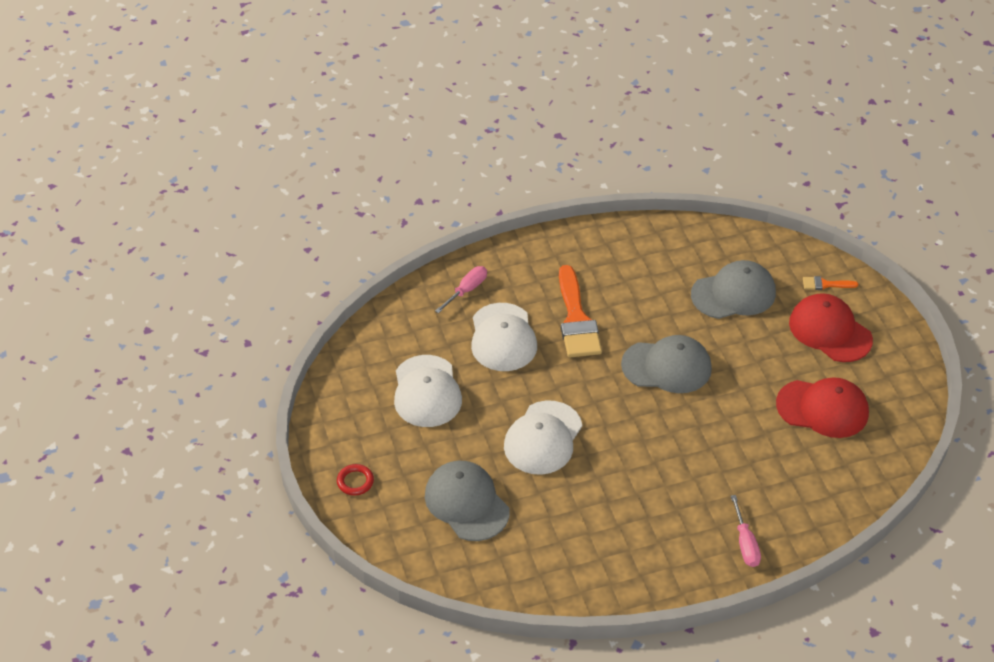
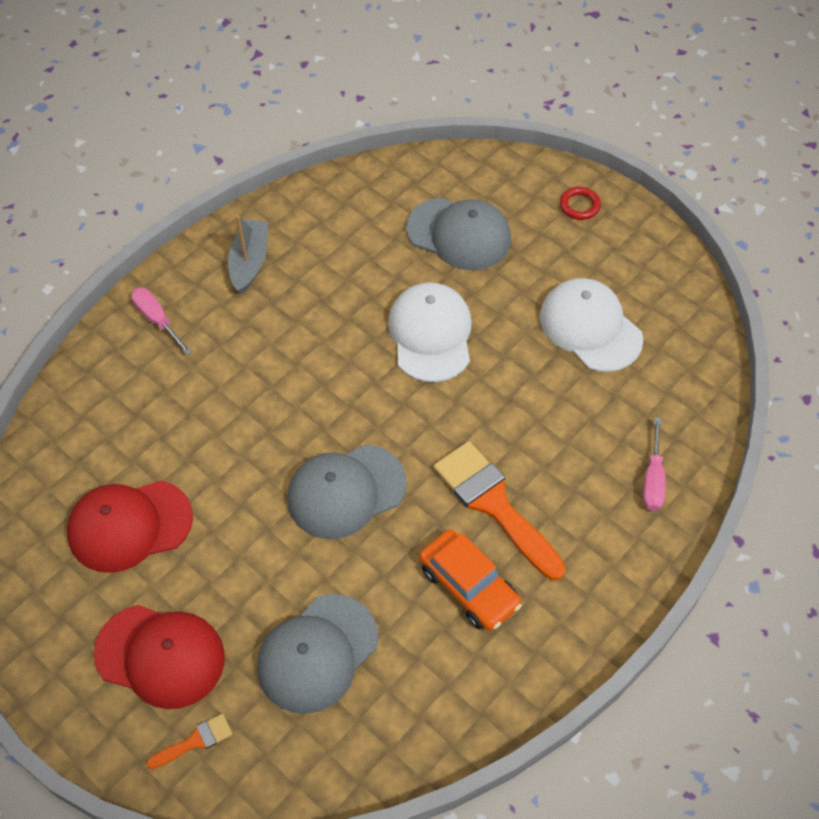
camera: 150 degrees right, 10 degrees up
white cap [471,303,537,371] -> none
none -> grey boat [228,215,268,294]
none -> orange car [419,529,522,631]

